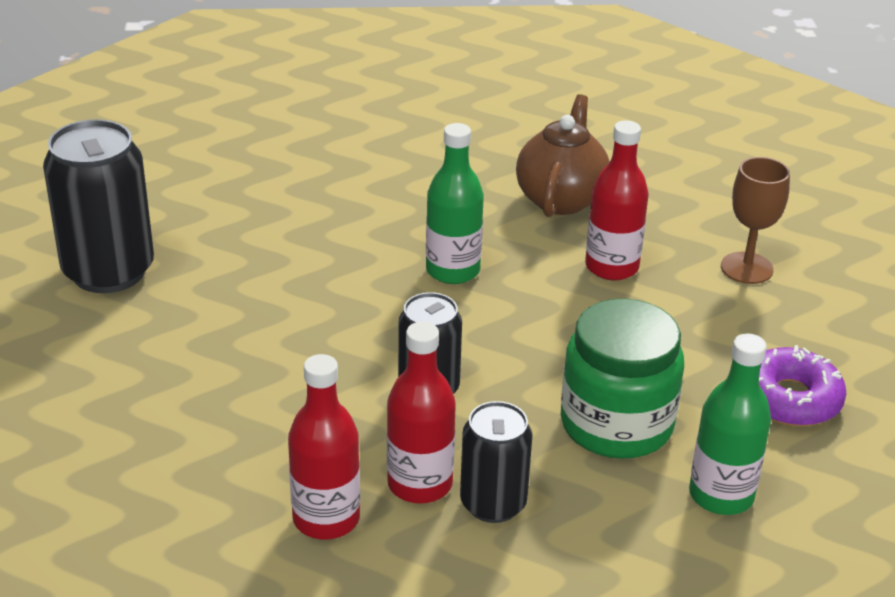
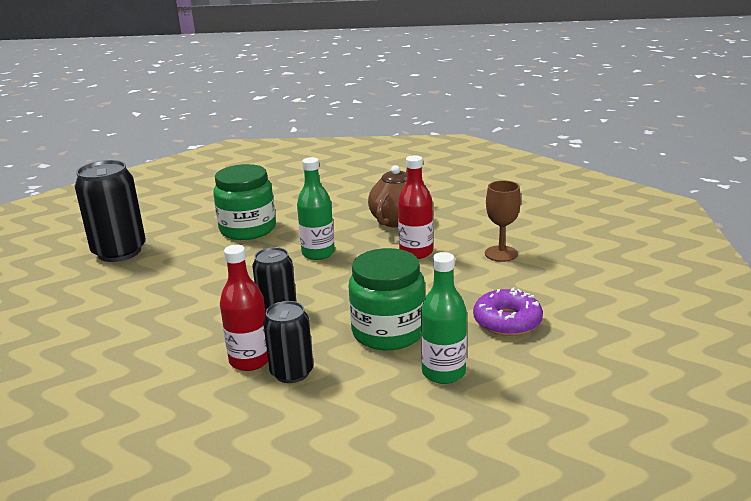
camera: 10 degrees right, 10 degrees down
red bottle [288,354,360,539] -> none
none -> green jar [213,164,276,240]

